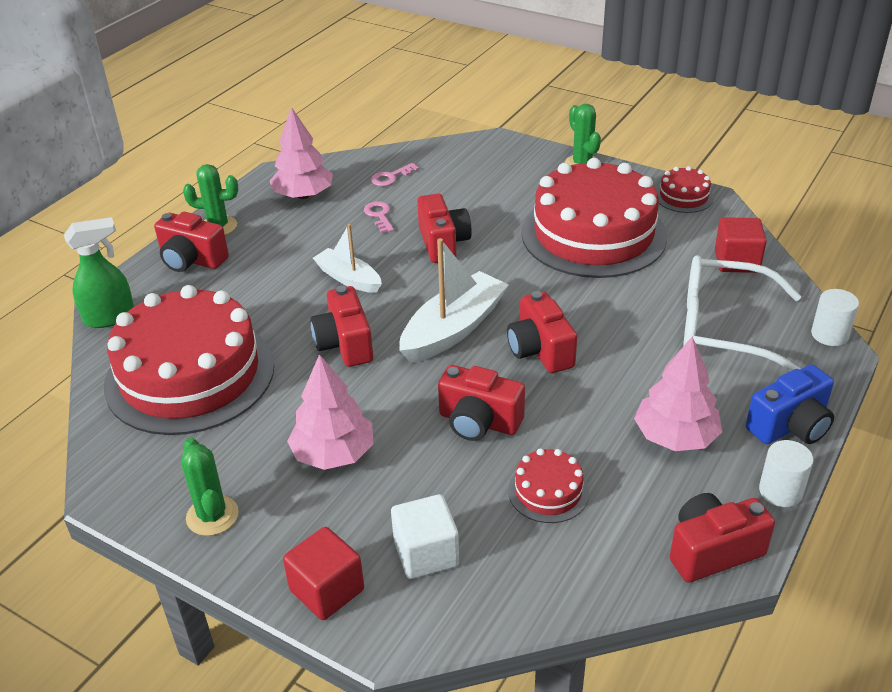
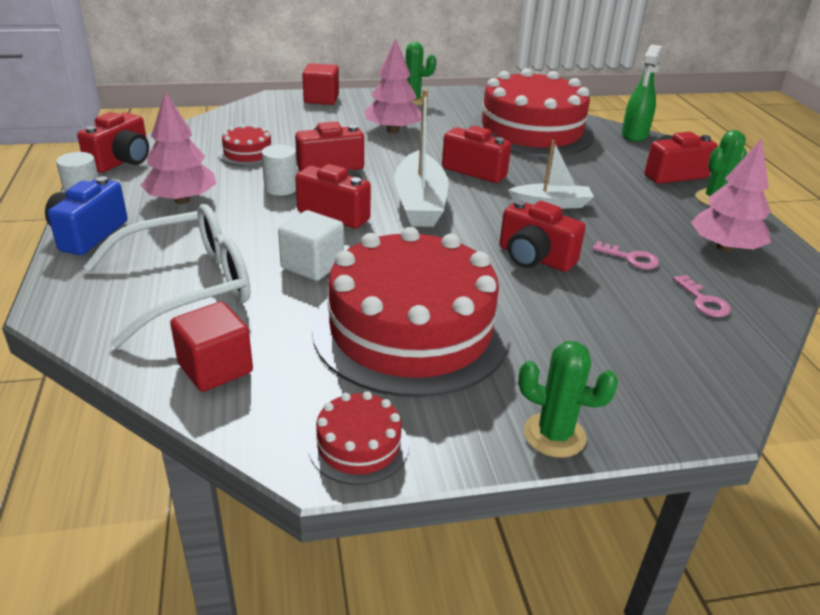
camera: 135 degrees right, 5 degrees down
pink key [371,163,419,186] -> pink key turned 150 degrees clockwise [673,275,731,317]
white cube [391,494,459,579] -> white cube moved to [278,210,344,281]
white cylinder [811,289,859,346] -> white cylinder moved to [261,145,297,196]

